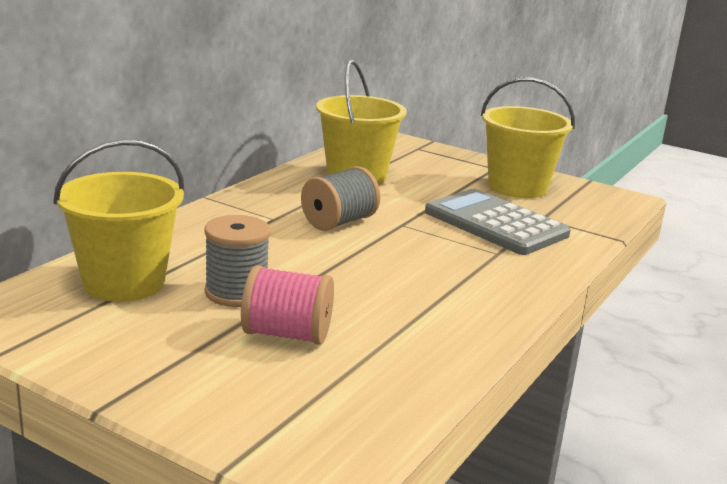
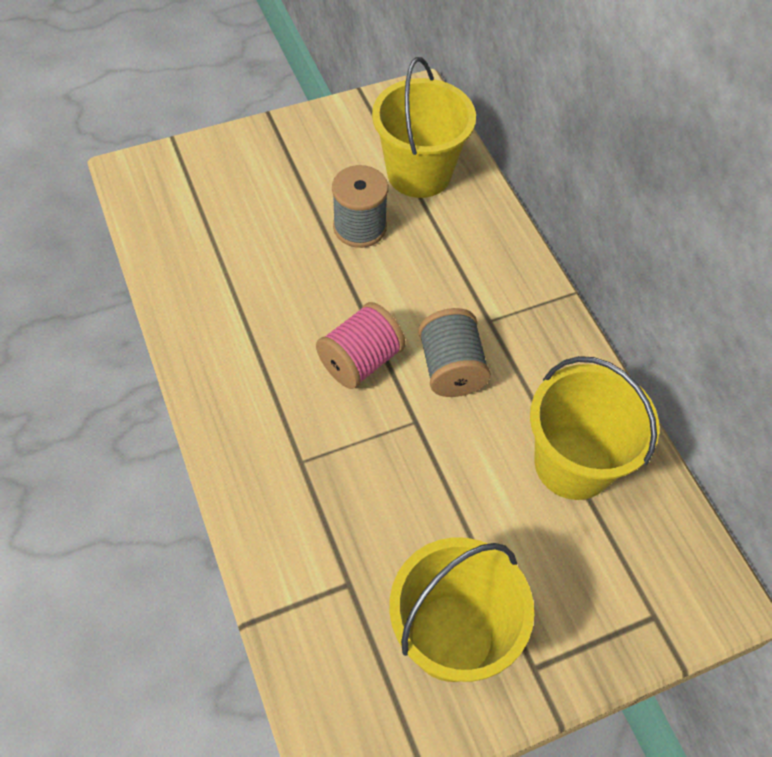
camera: 125 degrees right, 35 degrees up
pink spool [241,265,334,345] -> pink spool moved to [316,302,406,389]
grey calculator [425,189,571,255] -> none

